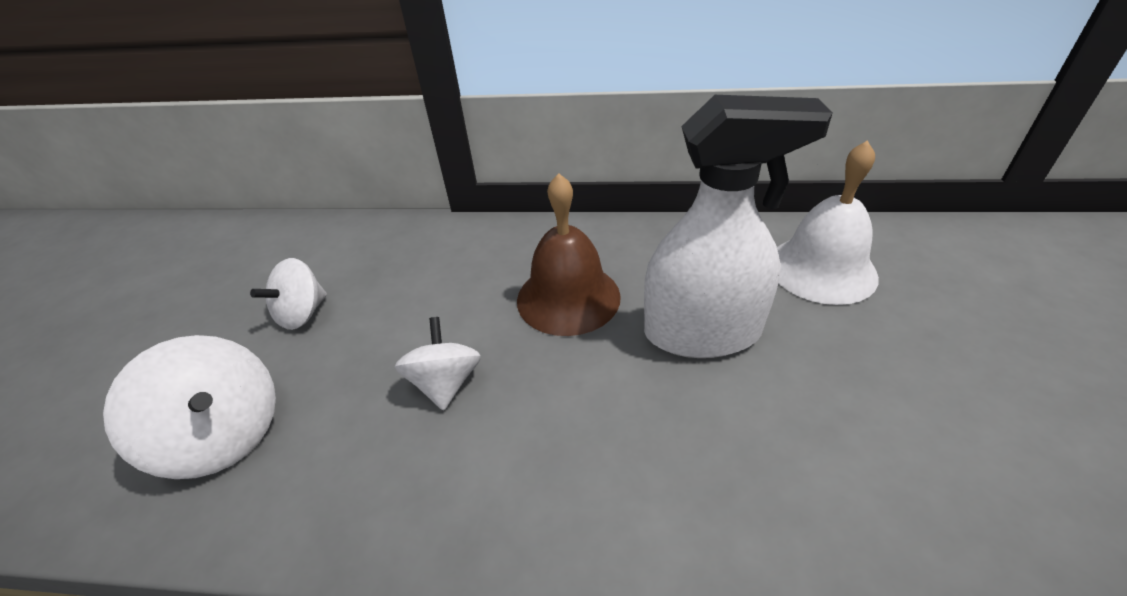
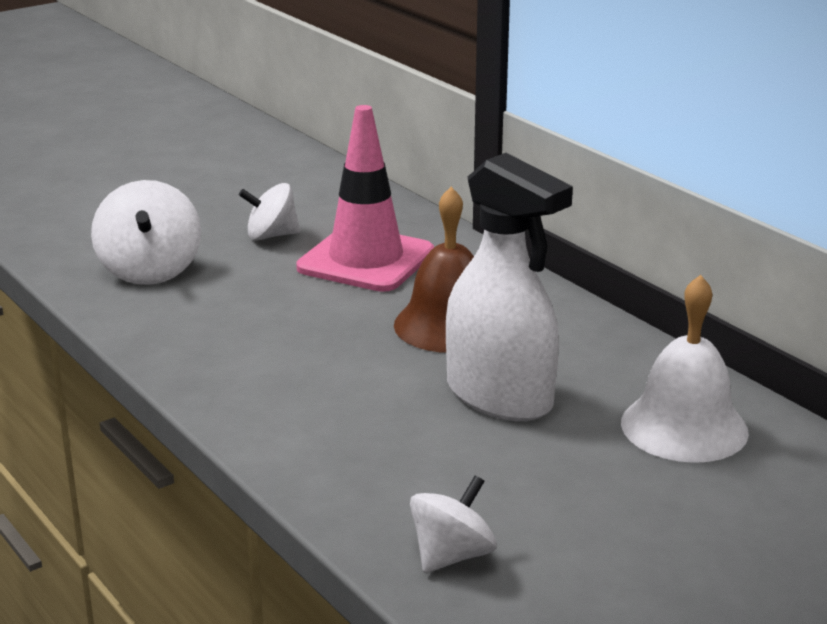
camera: 45 degrees right, 15 degrees down
white spinning top [395,317,481,411] -> white spinning top moved to [410,475,497,573]
none -> pink traffic cone [296,105,434,292]

